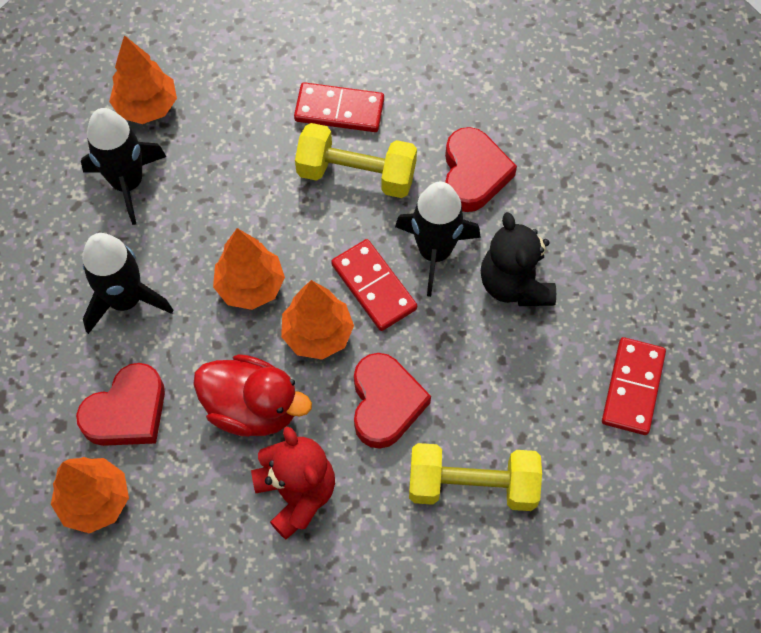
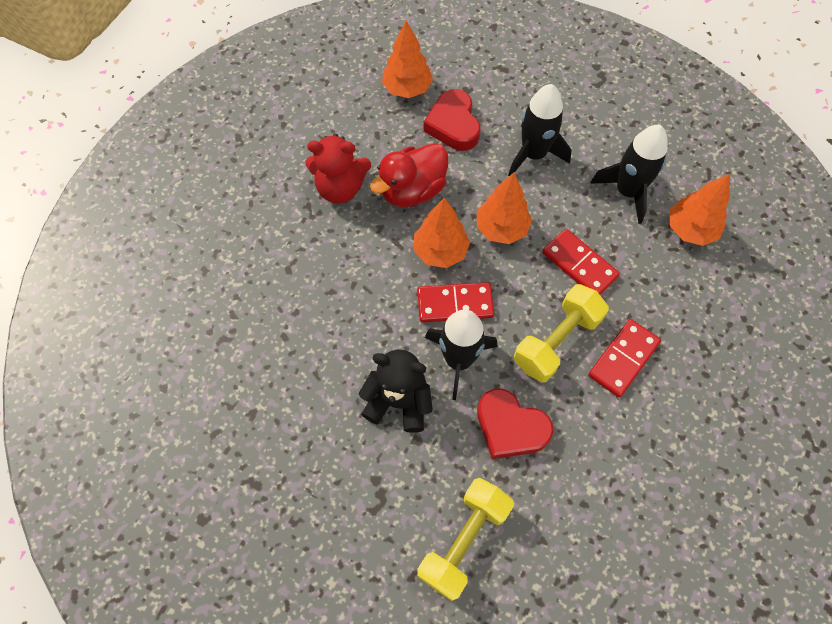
camera: 120 degrees right, 0 degrees up
red heart [354,353,431,449] -> none
yellow dumbbell [409,443,542,511] -> yellow dumbbell moved to [417,478,514,601]
red domino [602,337,666,435] -> red domino moved to [542,229,620,295]

